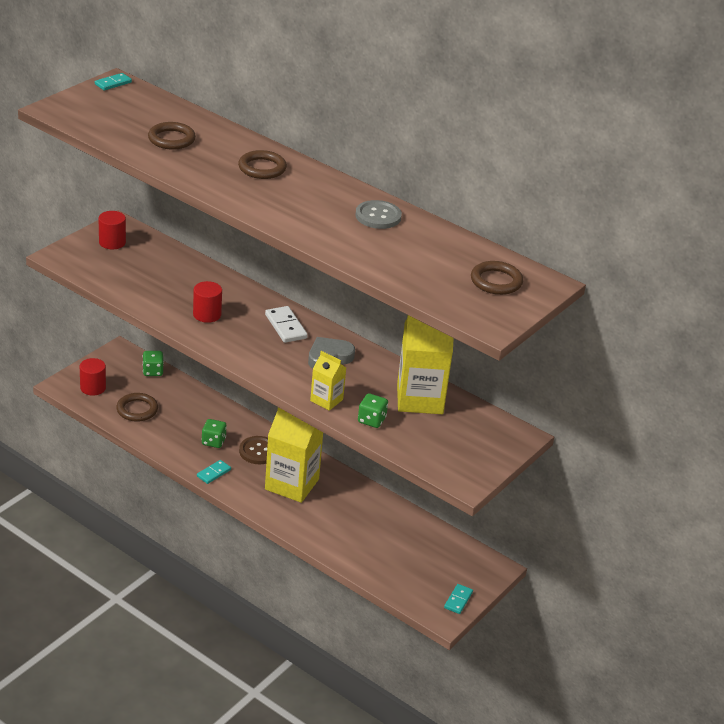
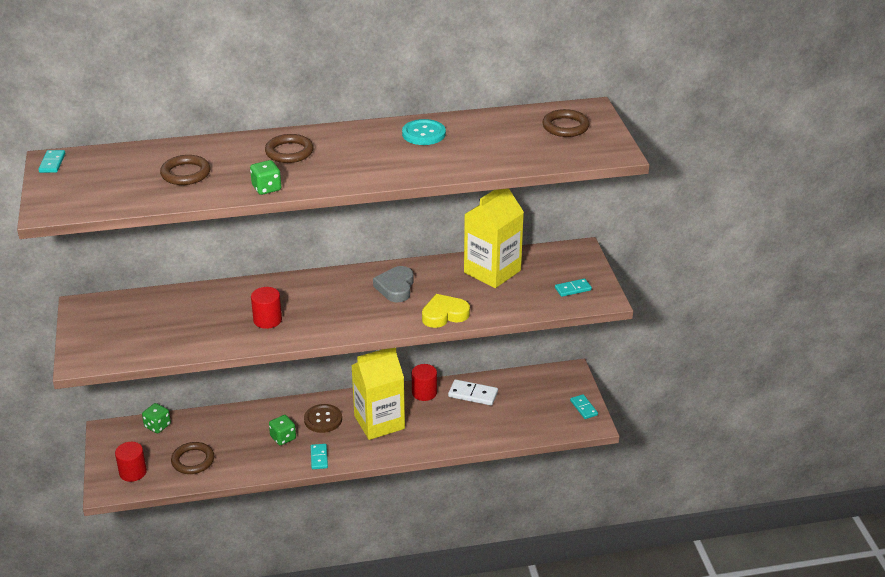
camera: 45 degrees left, 0 degrees up
red cylinder [98,211,126,249] -> red cylinder moved to [412,364,437,401]
white domino [265,306,308,343] -> white domino moved to [448,379,498,406]
yellow carton [310,351,346,411] -> yellow heart [422,294,470,328]
grey button [355,200,402,229] -> turquoise button [402,119,446,145]
green dice [358,393,388,428] -> green dice moved to [250,160,281,195]
none -> turquoise domino [555,278,592,297]

